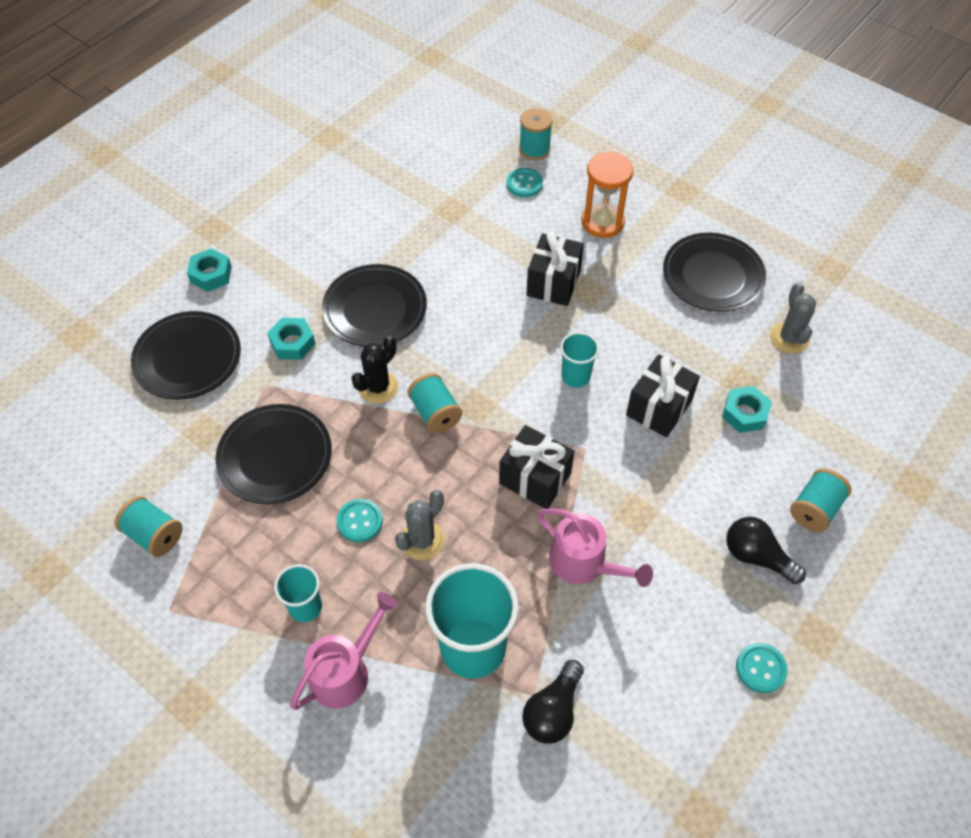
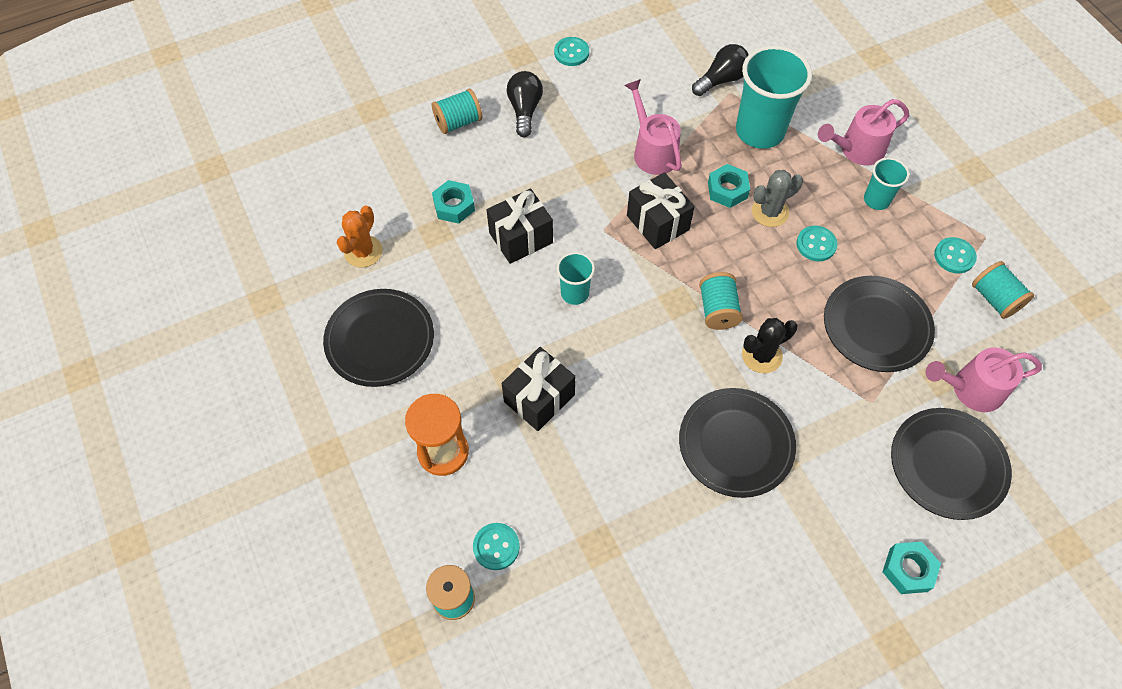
camera: 155 degrees left, 5 degrees up
turquoise nut [267,318,315,360] -> turquoise nut moved to [708,164,750,208]
black light bulb [726,517,806,584] -> black light bulb turned 150 degrees counterclockwise [507,71,543,137]
grey cactus [770,283,816,354] -> orange cactus [336,205,383,267]
none -> pink watering can [926,348,1042,412]
none -> turquoise button [934,237,977,273]

